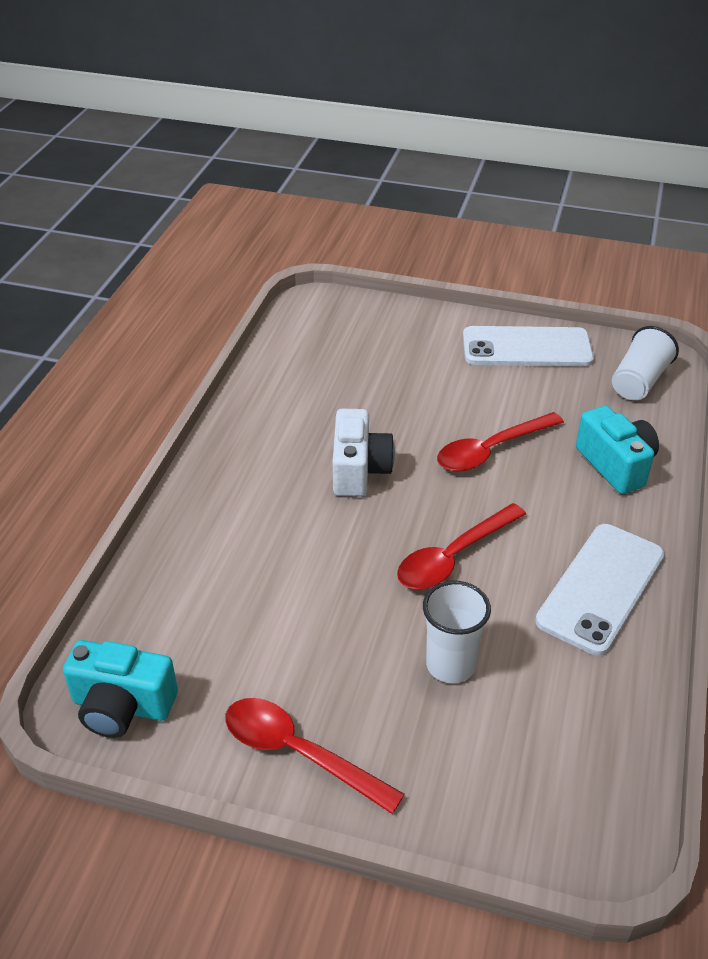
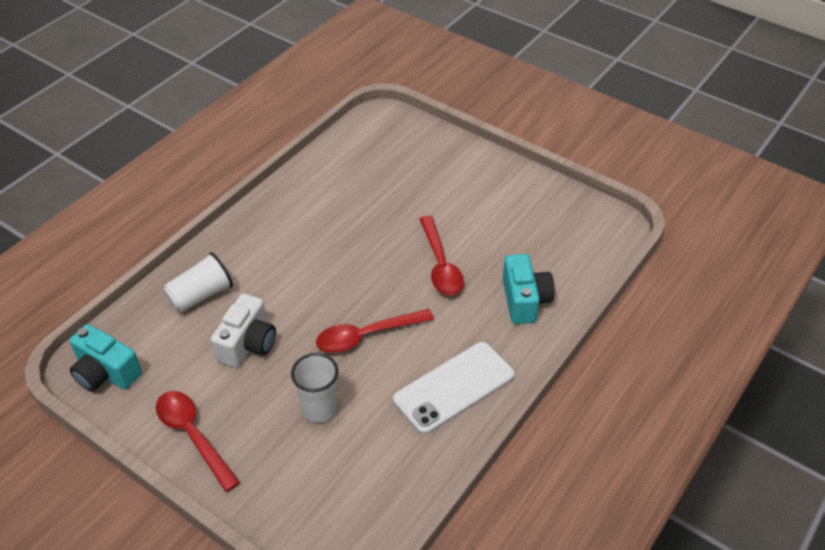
camera: 20 degrees right, 5 degrees up
white camera [333,409,395,497] -> white camera moved to [211,293,276,368]
red spoon [437,412,564,472] -> red spoon turned 90 degrees counterclockwise [420,216,464,295]
white phone [463,326,594,367] -> none
white cup [612,326,679,400] -> white cup moved to [163,252,233,312]

